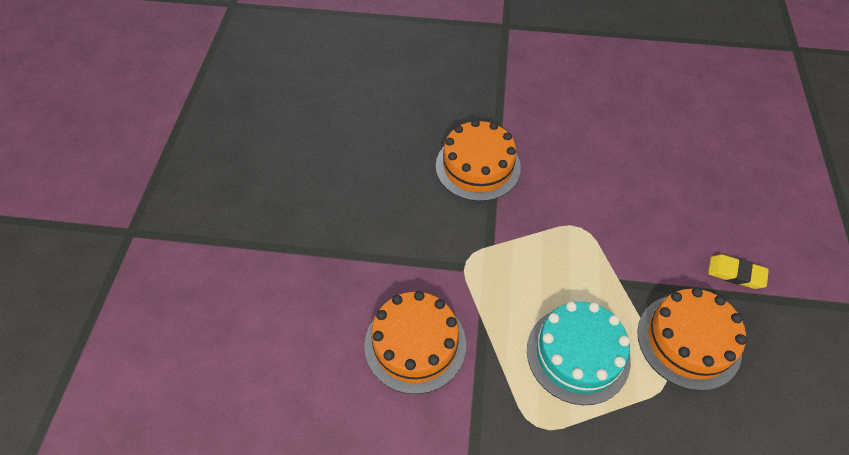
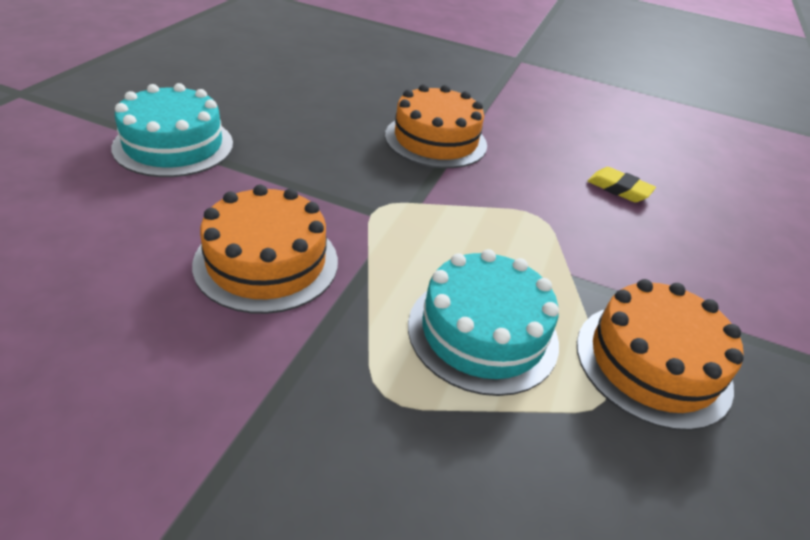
camera: 10 degrees right, 15 degrees down
yellow eraser [708,254,769,289] -> yellow eraser moved to [588,167,656,202]
none -> turquoise cake [111,83,233,177]

